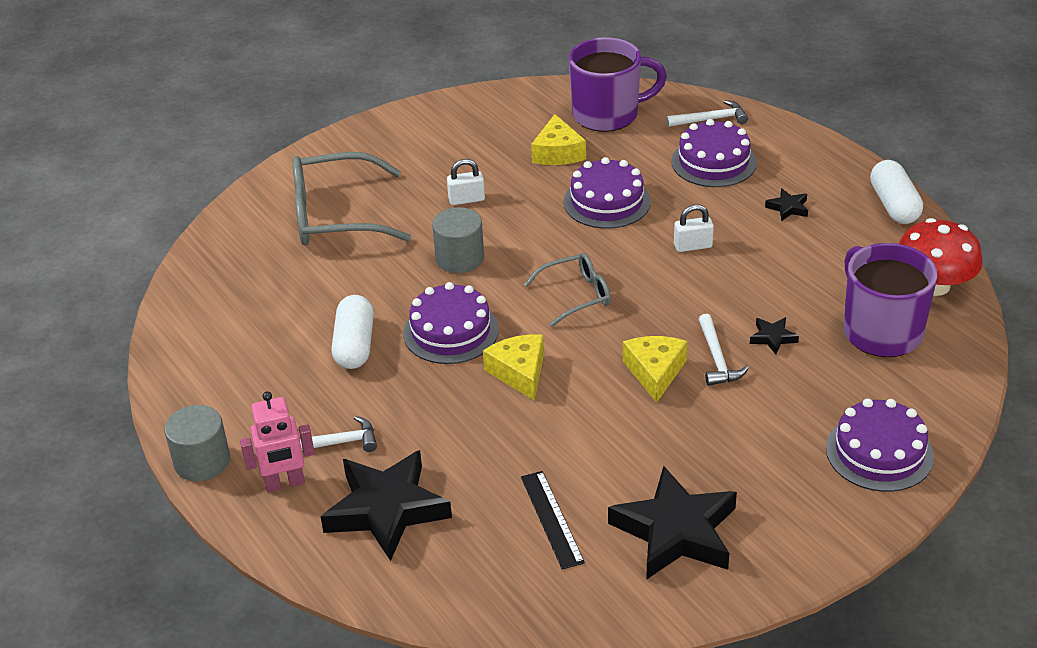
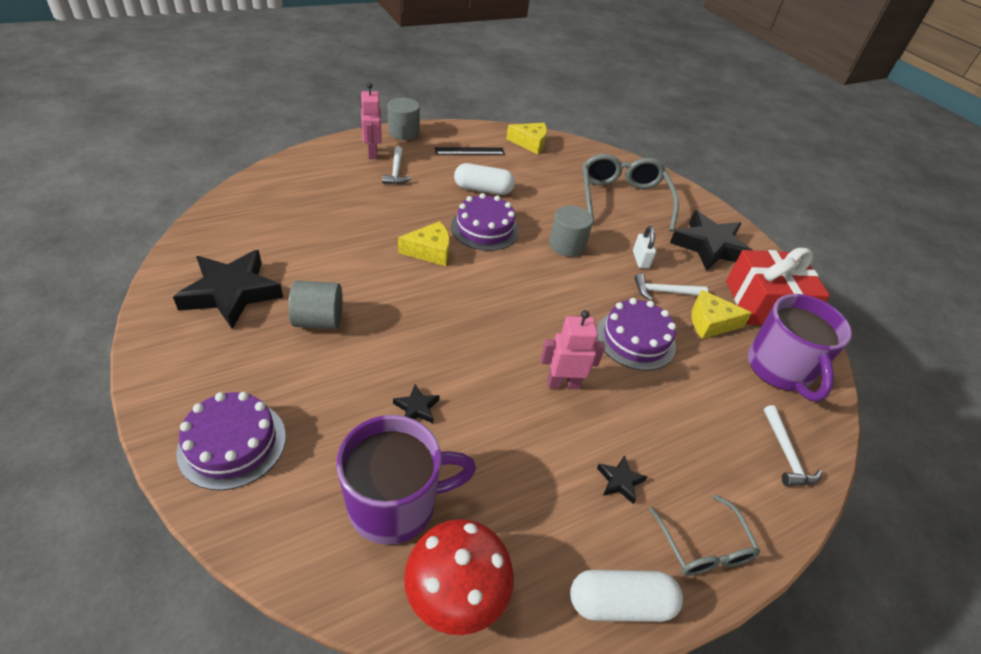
camera: 90 degrees right, 5 degrees up
black star [321,450,452,561] -> black star moved to [670,210,752,271]
black ruler [521,471,585,570] -> black ruler moved to [435,147,505,155]
grey glasses [524,253,611,327] -> grey glasses moved to [649,494,761,576]
yellow cheese [623,336,687,403] -> yellow cheese moved to [506,123,547,154]
purple cake [671,119,757,187] -> none
white padlock [674,204,714,252] -> pink robot [541,310,605,389]
white hammer [698,314,749,386] -> white hammer moved to [635,274,708,301]
none -> grey cylinder [288,280,343,329]
none -> red gift [726,248,830,325]

